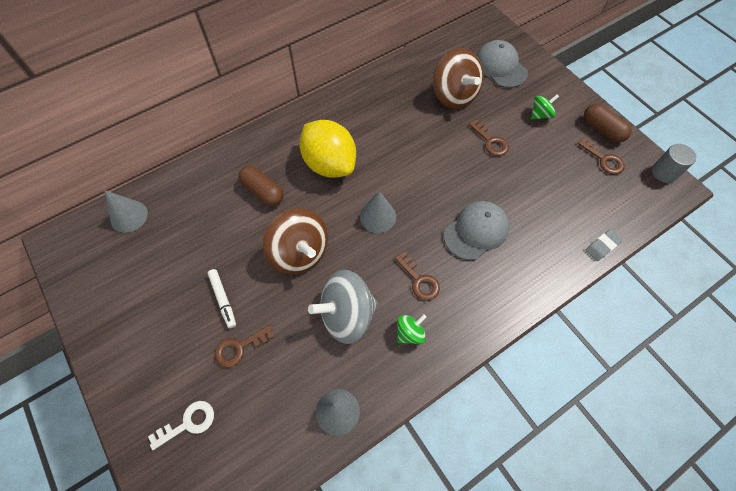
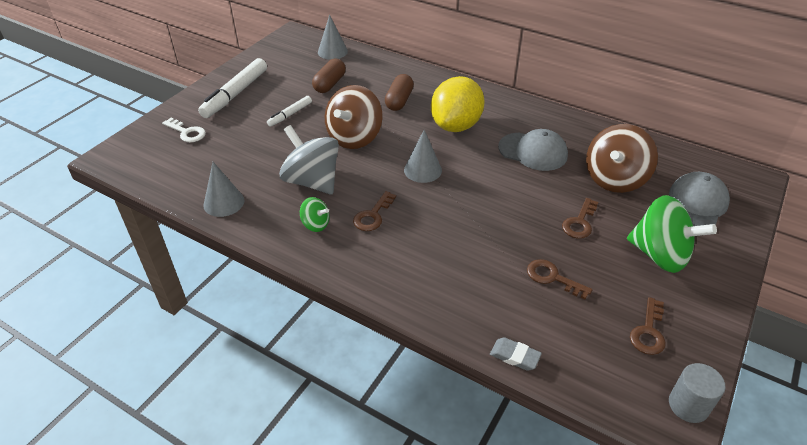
camera: 65 degrees right, 20 degrees down
brown key [214,325,275,368] -> brown key moved to [527,259,592,300]
grey cap [444,201,509,260] -> grey cap moved to [498,129,568,171]
green spinning top [531,94,559,119] -> green spinning top [627,195,717,273], size x2.04
brown capsule [584,104,632,143] -> brown capsule moved to [312,59,346,93]
none -> white marker [198,58,267,118]

